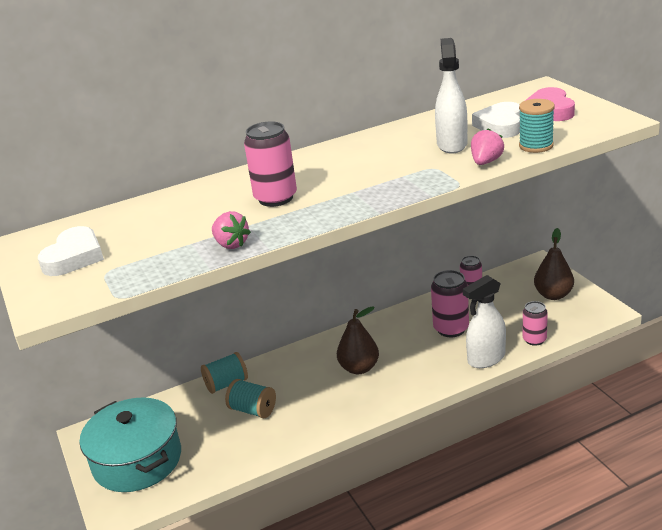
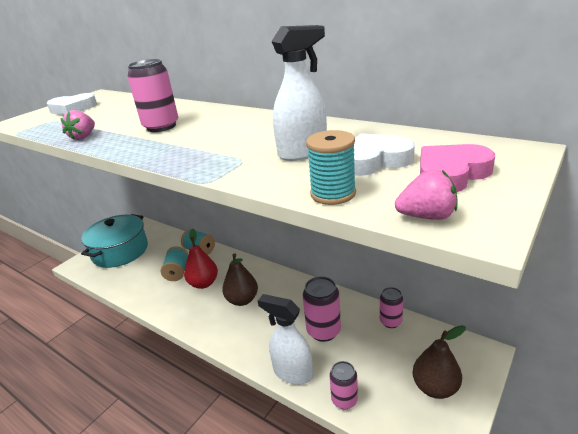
camera: 60 degrees right, 0 degrees up
pink strawberry [471,128,504,165] -> pink strawberry moved to [395,169,457,220]
none -> red pear [184,229,218,289]

